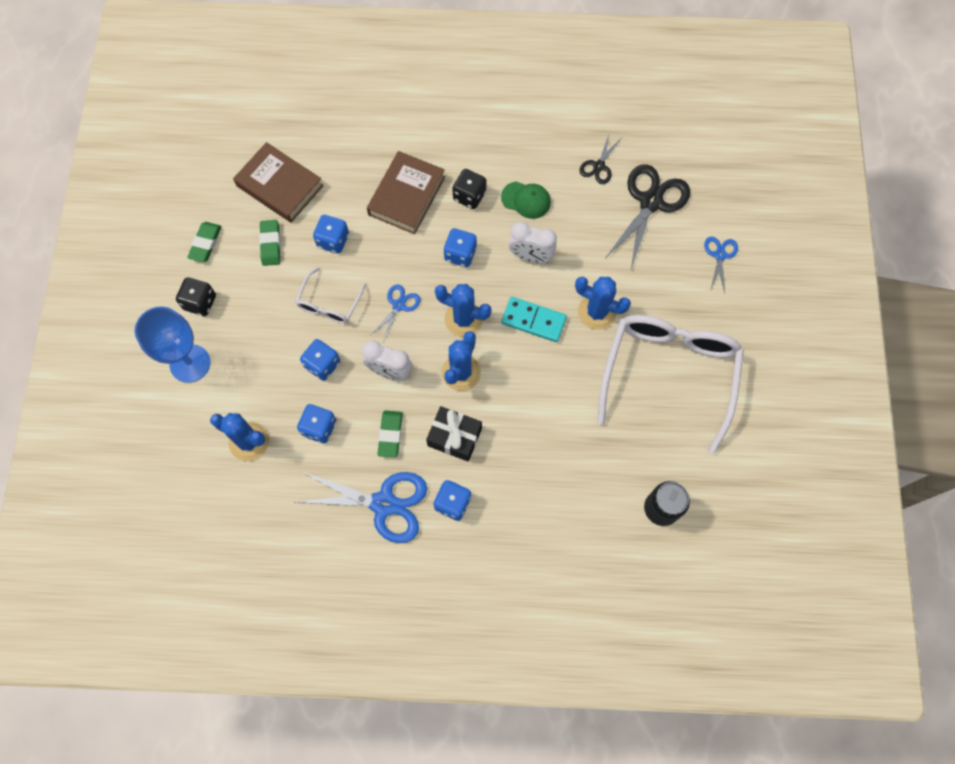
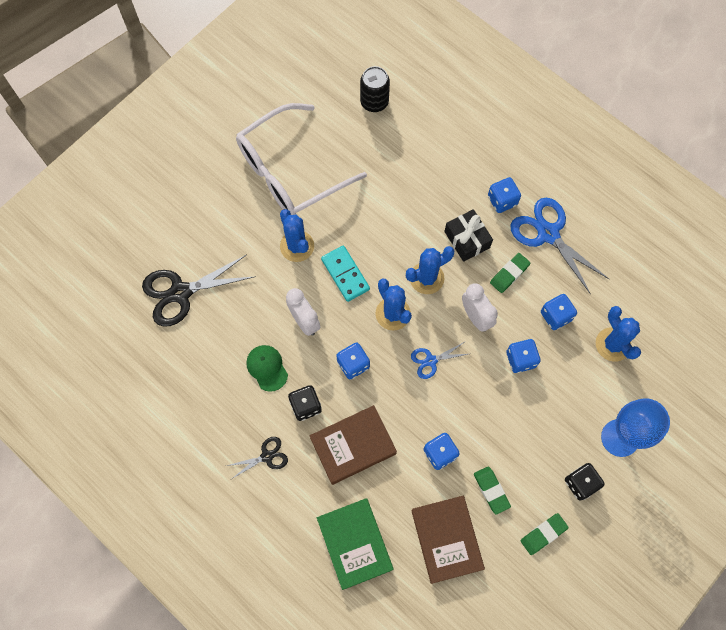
camera: 140 degrees left, 0 degrees up
green eraser [259,220,281,266] -> green eraser turned 60 degrees counterclockwise [474,467,511,514]
white glasses [295,267,366,324] -> none
black scissors [579,135,621,184] -> black scissors moved to [227,437,288,479]
blue scissors [704,237,738,293] -> none
none -> green book [317,498,394,590]

